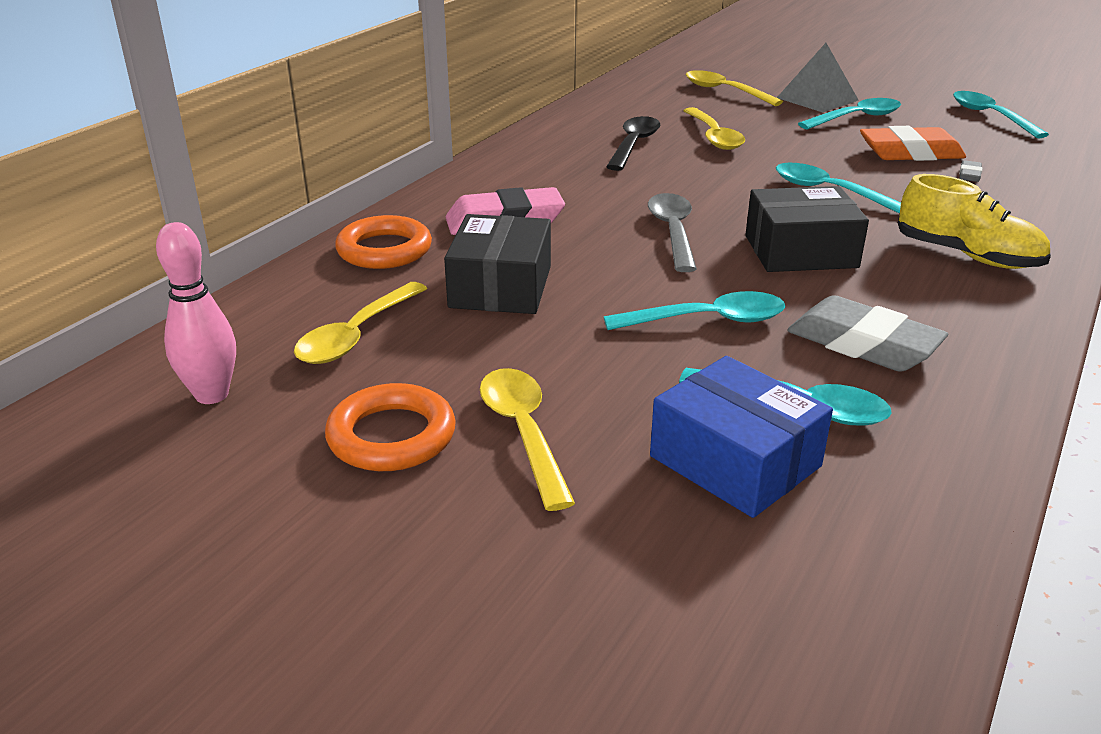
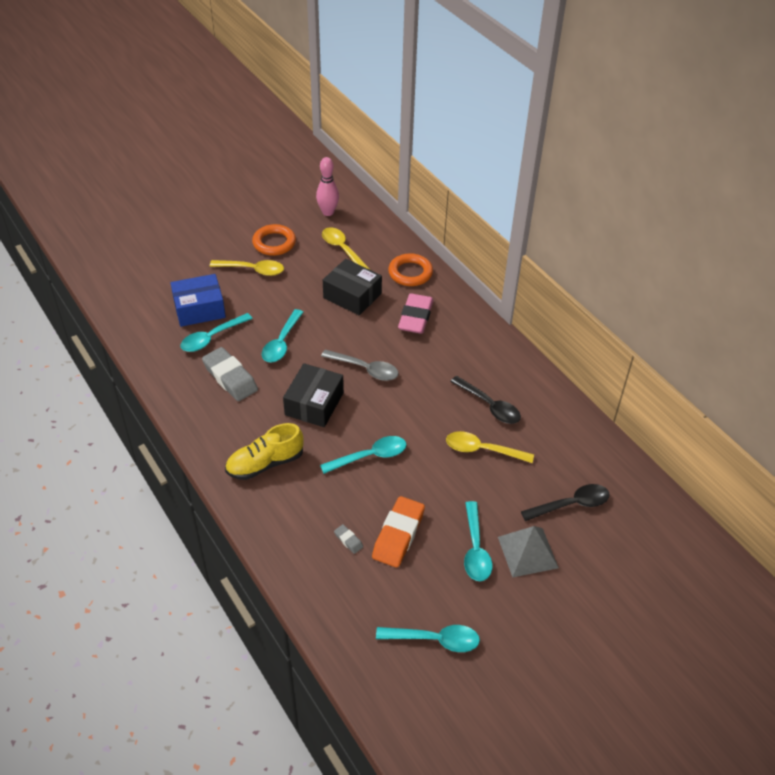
camera: 115 degrees right, 15 degrees up
yellow spoon [686,70,783,106] -> black spoon [521,484,610,521]
grey eraser [787,295,948,372] -> grey eraser turned 75 degrees clockwise [202,347,258,401]

